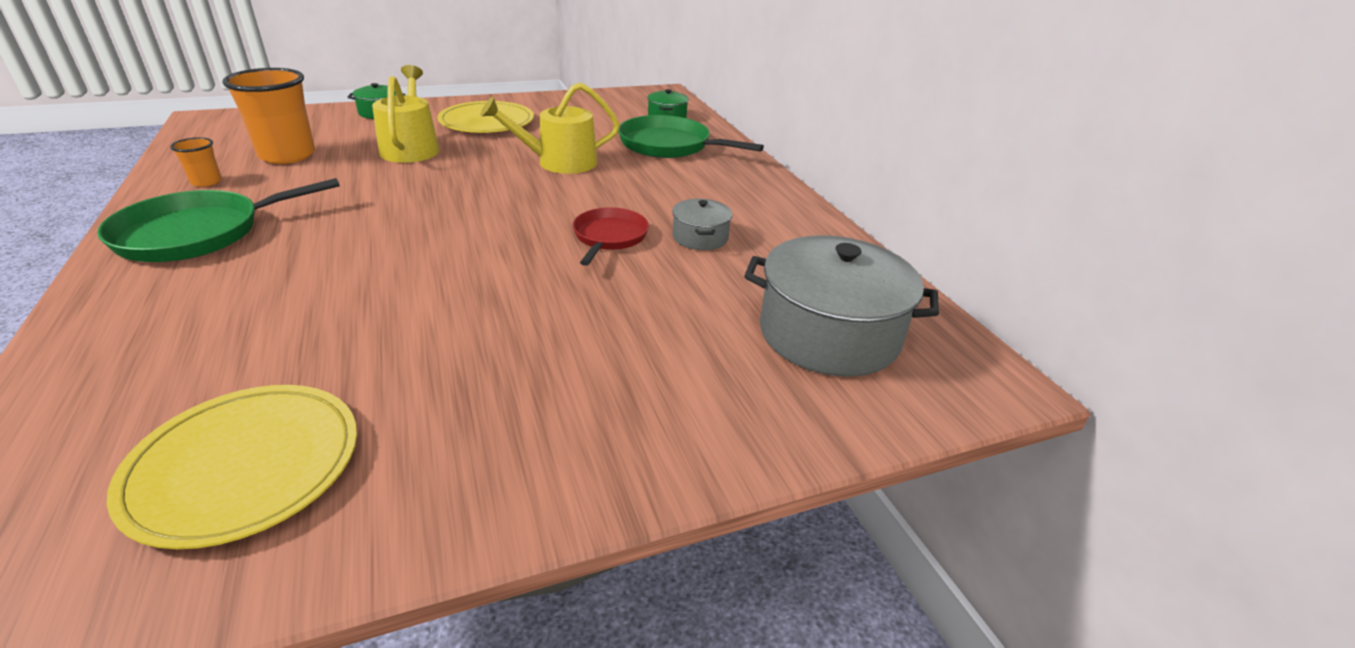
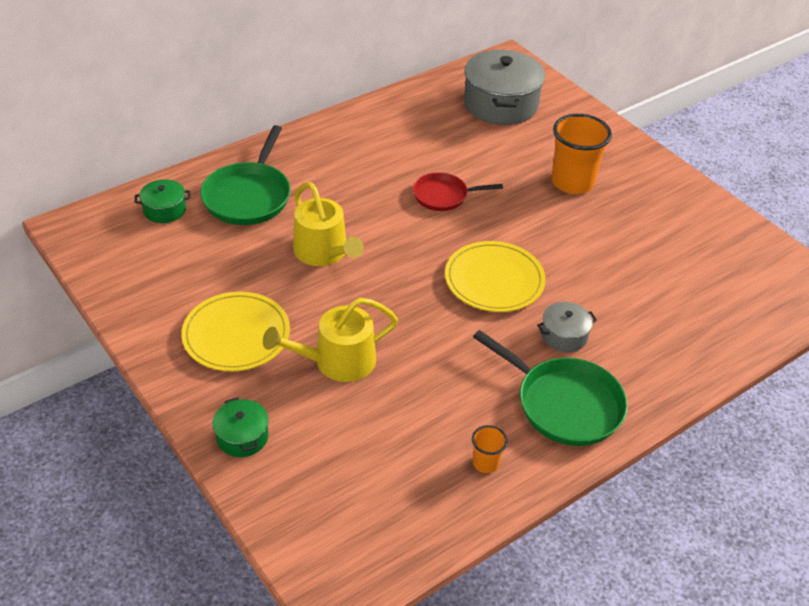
camera: 105 degrees left, 10 degrees up
yellow plate [107,385,357,549] -> yellow plate moved to [445,241,546,312]
orange cup [222,68,315,164] -> orange cup moved to [551,114,612,194]
grey pot [672,199,732,250] -> grey pot moved to [537,302,597,352]

